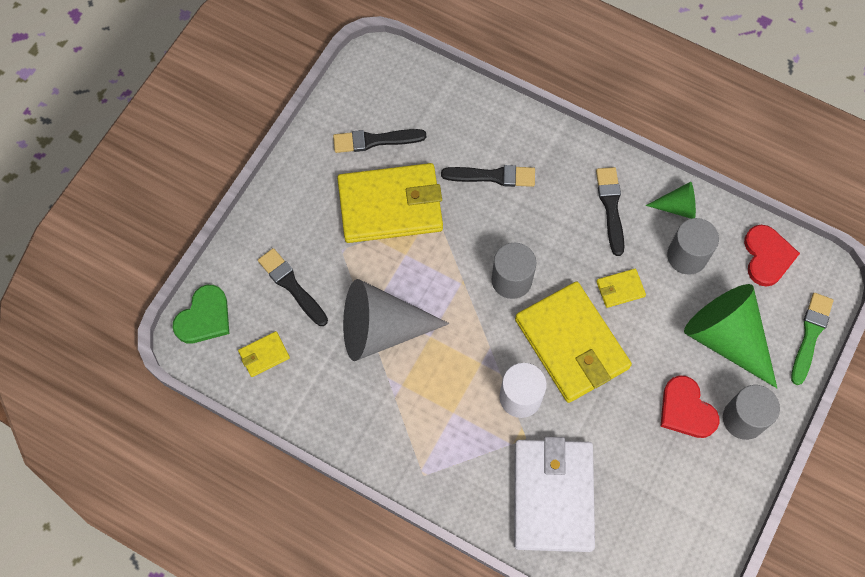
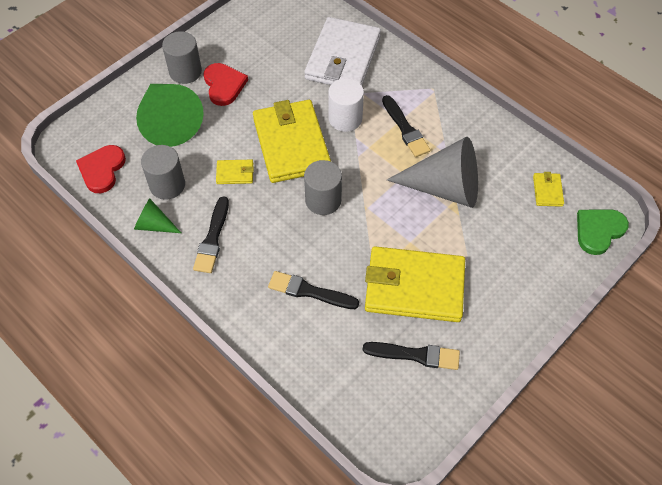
camera: 165 degrees left, 10 degrees down
yellow wallet [238,331,290,377] -> yellow wallet turned 75 degrees counterclockwise [533,172,564,207]
black brush [258,248,328,326] -> black brush moved to [382,95,431,157]
green brush [791,293,833,385] -> none

